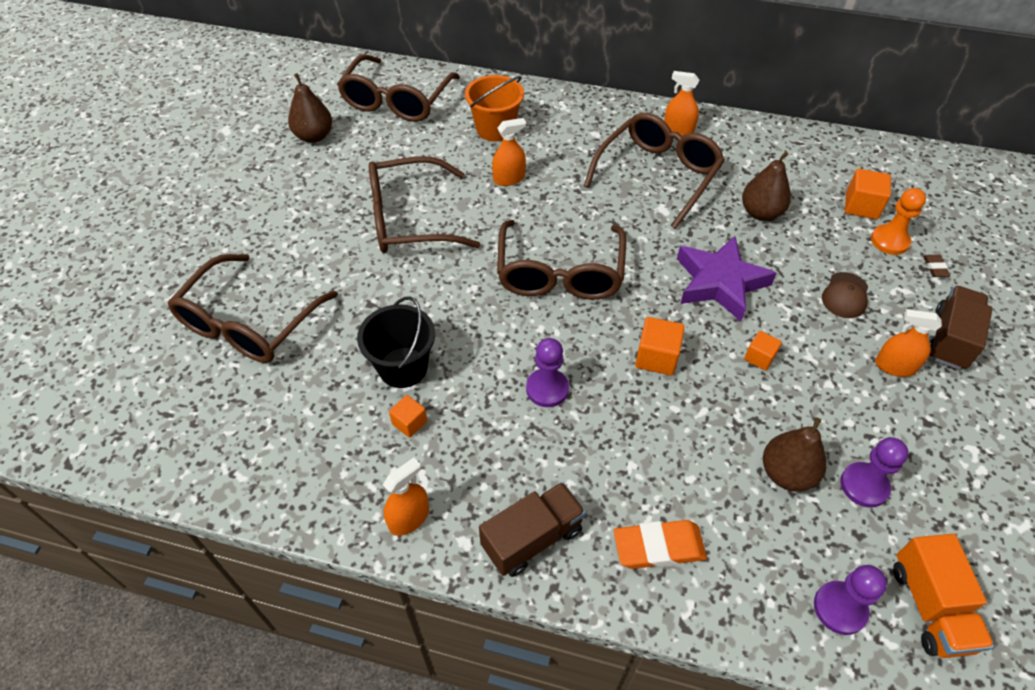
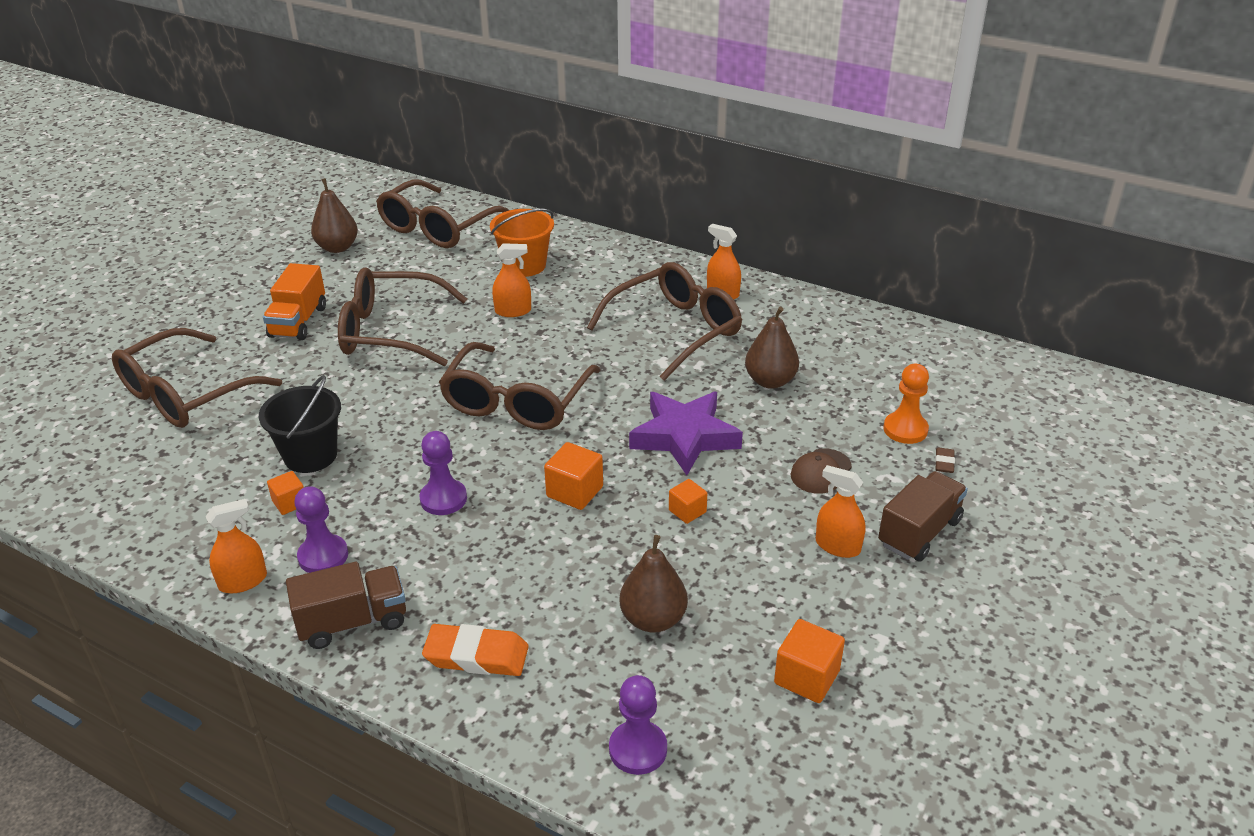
camera: 15 degrees right, 15 degrees down
purple pawn [841,437,909,507] -> purple pawn moved to [294,486,348,573]
orange cube [845,169,891,219] -> orange cube moved to [774,619,845,703]
orange truck [893,534,994,658] -> orange truck moved to [263,263,326,340]

